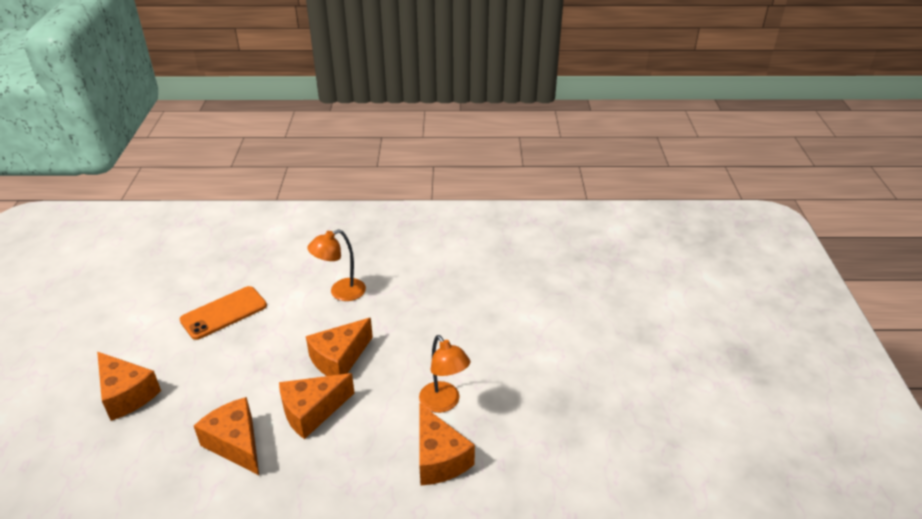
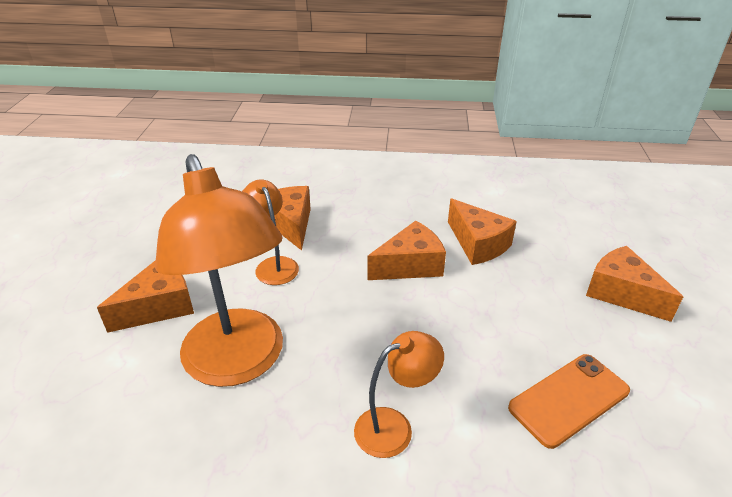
camera: 175 degrees left, 0 degrees up
orange cheese [306,318,373,376] -> orange cheese moved to [97,260,194,333]
none -> orange lamp [155,154,283,387]

